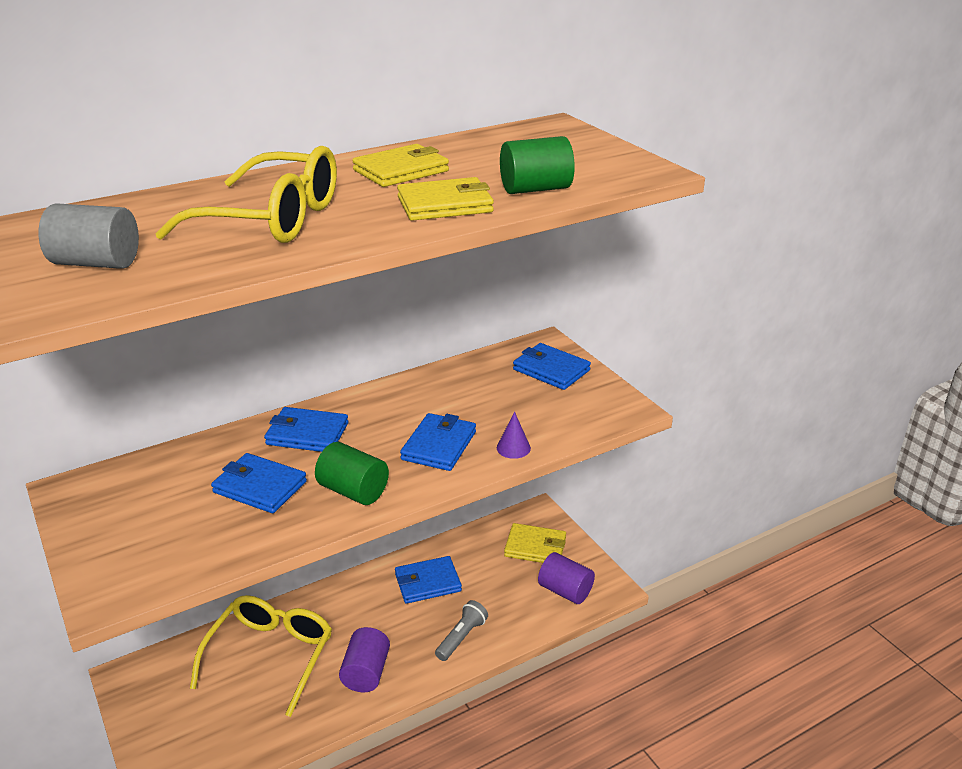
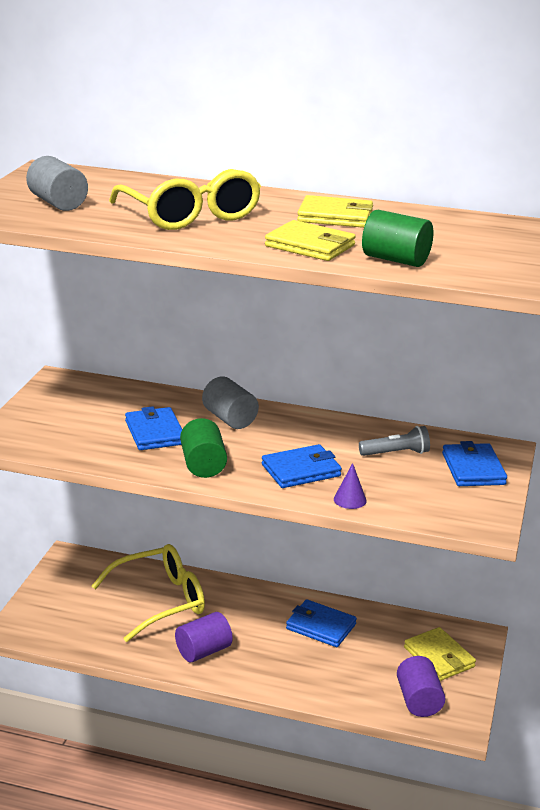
camera: 45 degrees right, 5 degrees down
blue wallet [264,407,348,452] -> grey cylinder [202,376,259,429]
grey flashlight [435,600,488,661] -> grey flashlight moved to [359,426,430,456]

